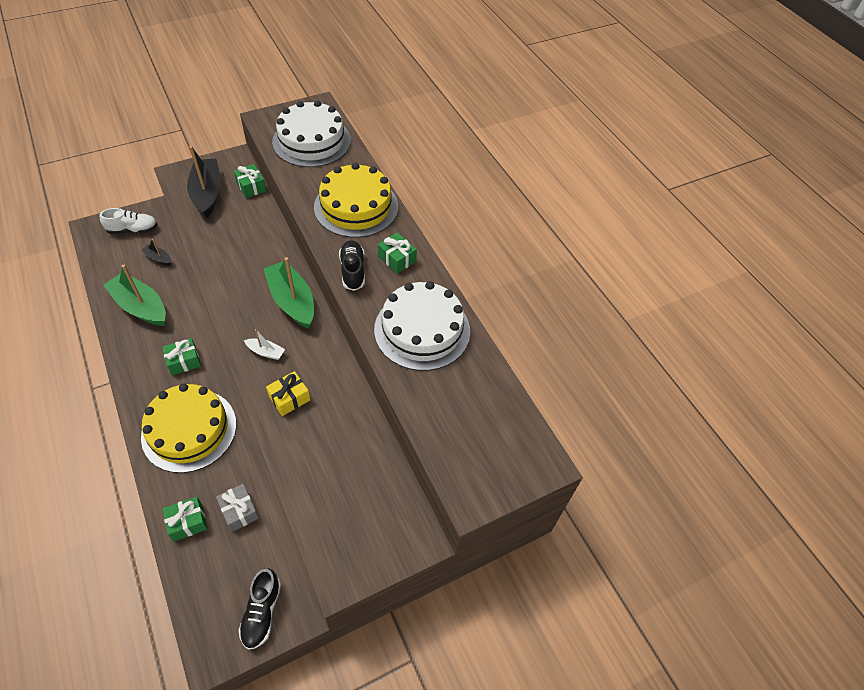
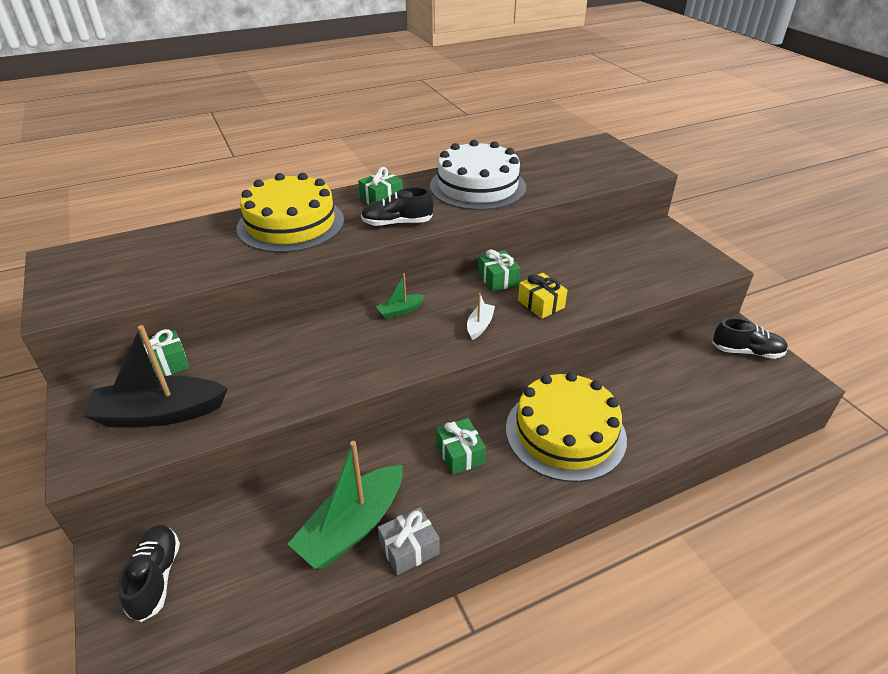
camera: 85 degrees left, 15 degrees down
white shoe [100,208,158,234] -> black shoe [117,525,180,622]
black boat [141,239,172,266] -> none
green gift [163,497,208,541] -> green gift moved to [478,249,520,292]
grey gift [216,484,259,532] -> grey gift moved to [378,507,440,575]
green boat [264,257,314,328] -> green boat [376,273,425,319], size x0.47
white cake [272,100,351,167] -> none

